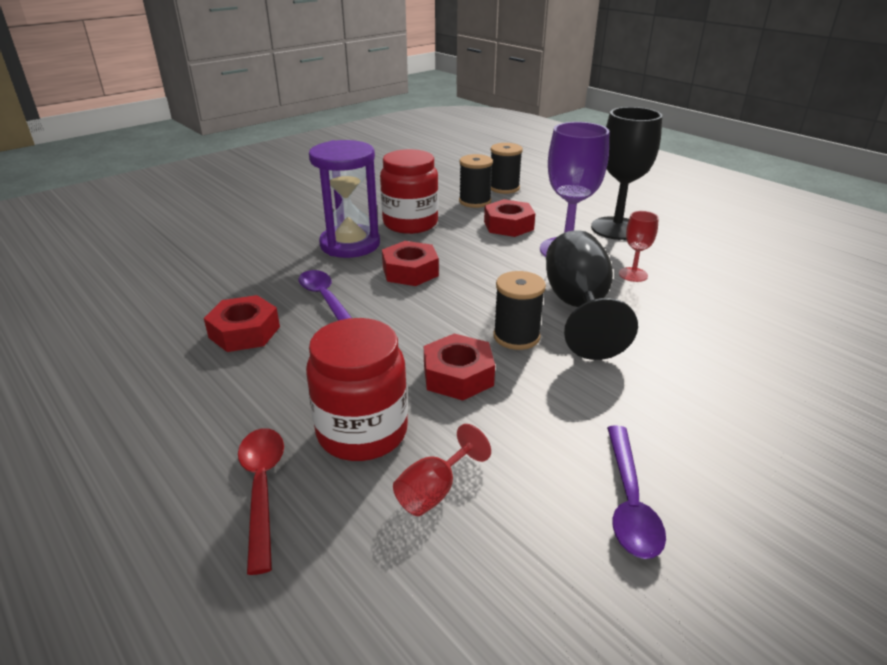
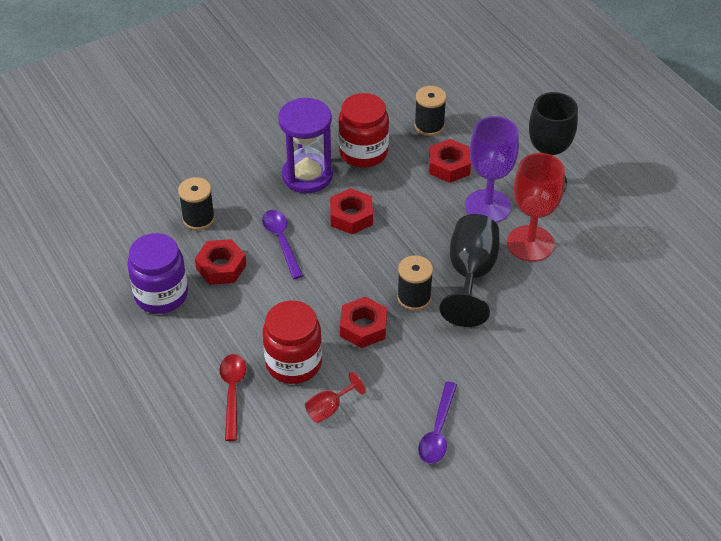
camera: 10 degrees right, 15 degrees up
black spool [491,143,523,194] -> black spool moved to [178,177,215,230]
red goblet [619,211,659,282] -> red goblet [507,153,565,262], size x2.04
none -> purple jar [127,233,188,314]

